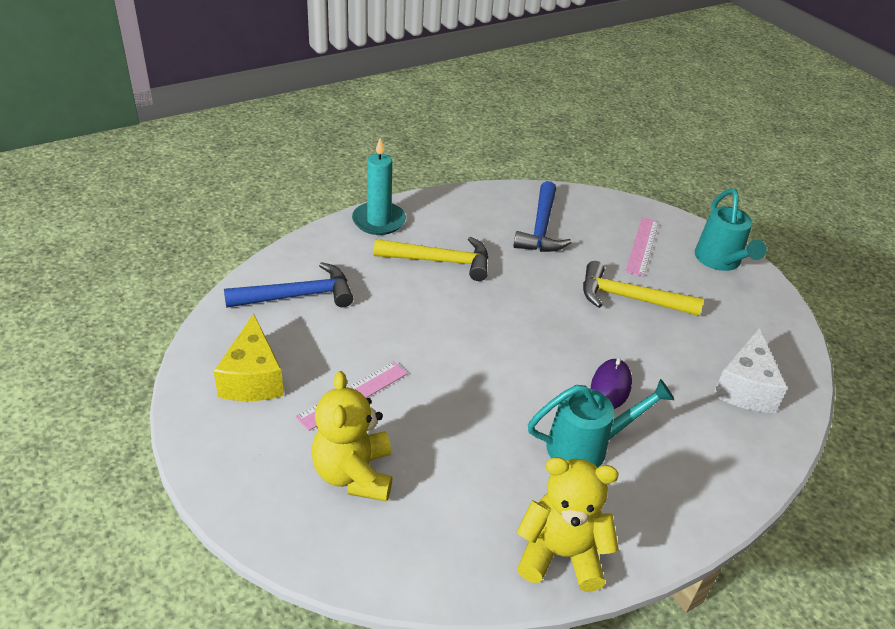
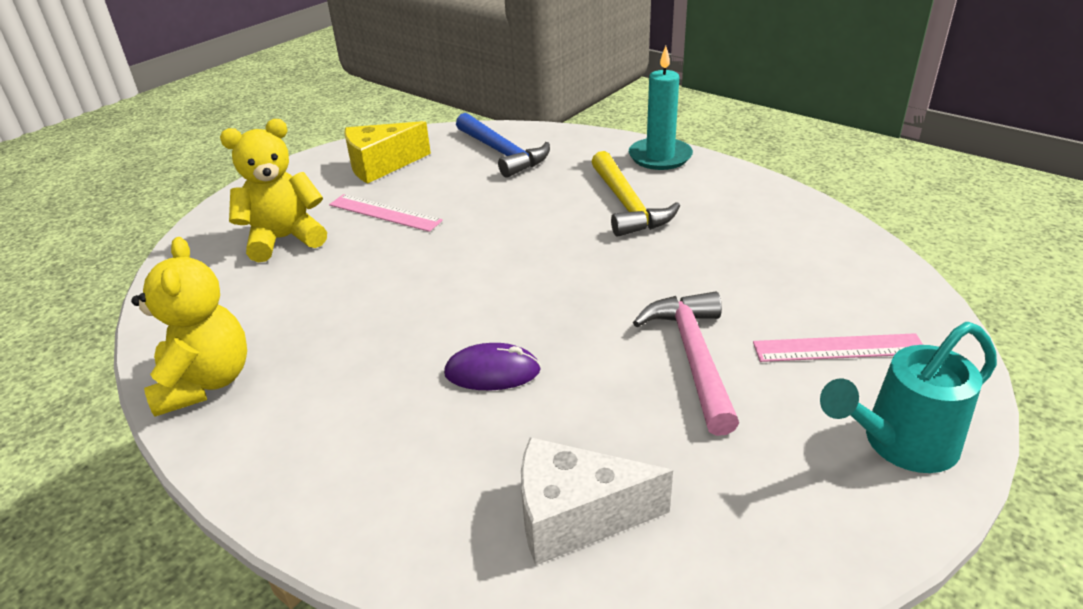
camera: 75 degrees right, 5 degrees down
blue hammer [513,181,572,252] -> none
turquoise watering can [528,379,674,467] -> none
yellow hammer [583,261,703,316] -> pink hammer [633,291,739,436]

